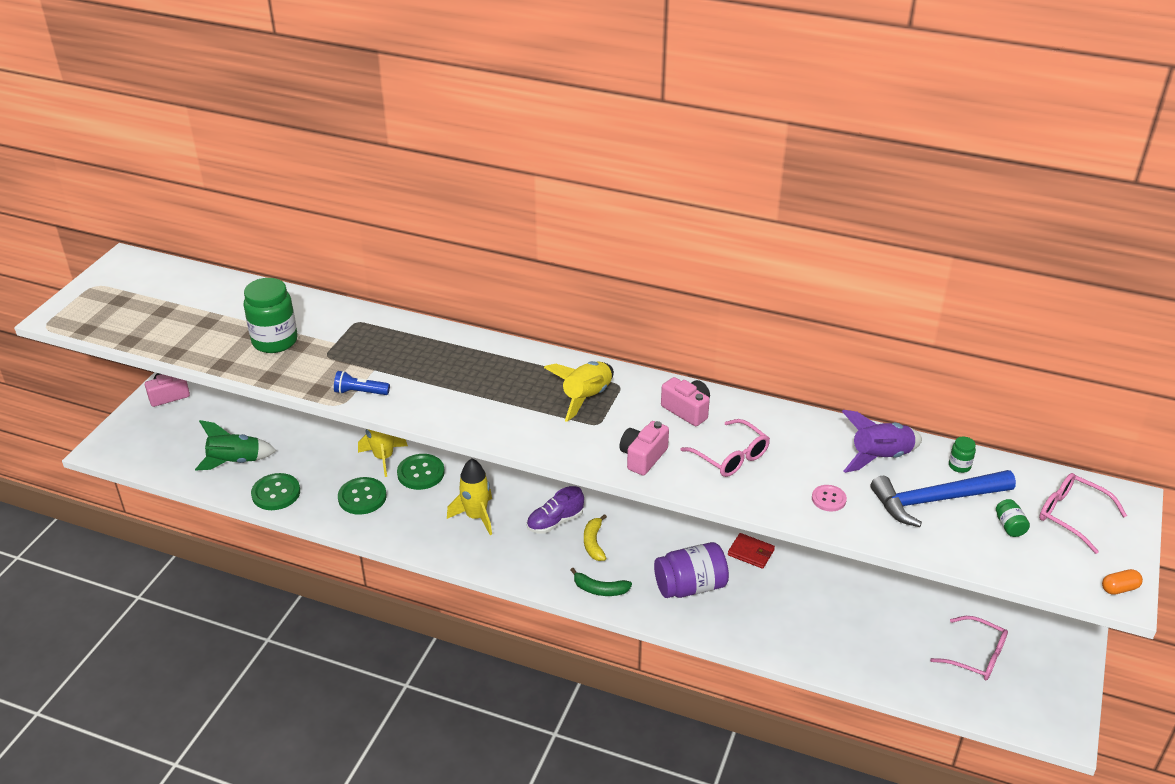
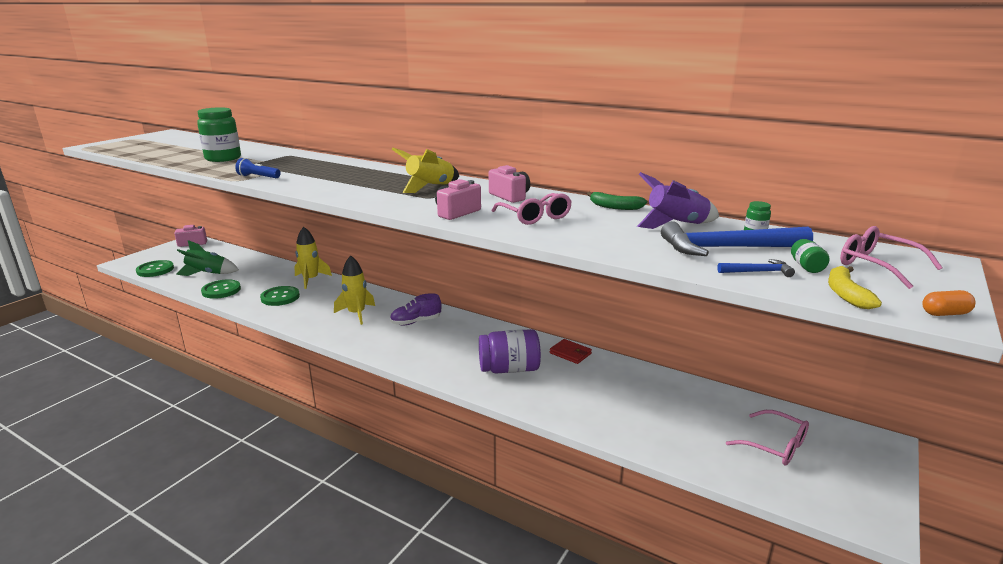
camera: 10 degrees right, 15 degrees down
green button [397,454,445,490] -> green button moved to [136,260,174,277]
green banana [571,568,632,596] -> green banana moved to [587,192,647,210]
yellow banana [584,514,607,561] -> yellow banana moved to [828,266,882,309]
pink button [812,485,847,511] -> none
none -> blue hammer [717,259,795,277]

